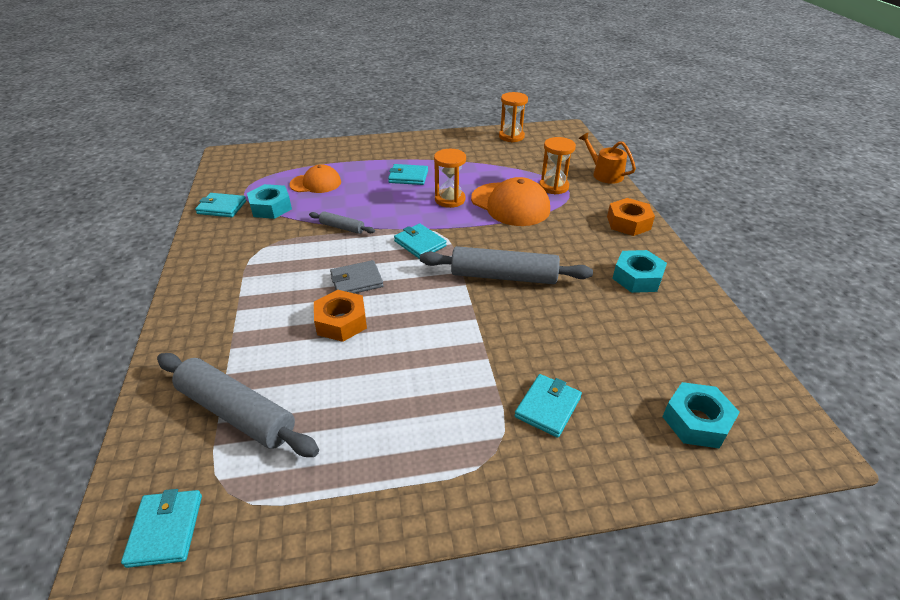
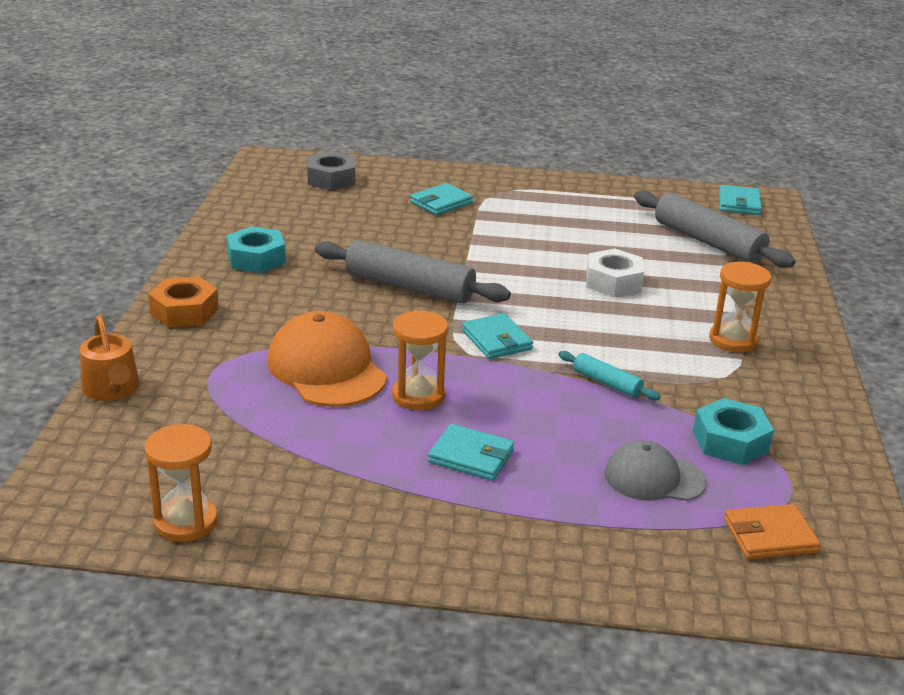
camera: 165 degrees left, 10 degrees down
turquoise wallet [195,193,246,217] -> none
orange cap [289,164,341,193] -> grey cap [604,440,707,501]
grey rolling pin [309,211,375,234] -> turquoise rolling pin [558,351,660,400]
orange nut [314,290,367,342] -> white nut [586,249,644,297]
grey wallet [330,260,384,294] -> none
orange hourglass [539,137,576,194] -> orange hourglass moved to [709,262,771,352]
turquoise nut [662,382,740,449] -> grey nut [307,152,355,190]
none -> orange wallet [724,504,821,559]

